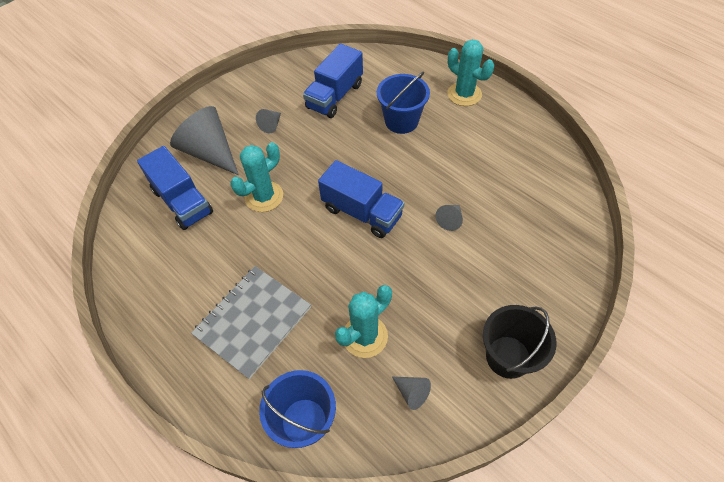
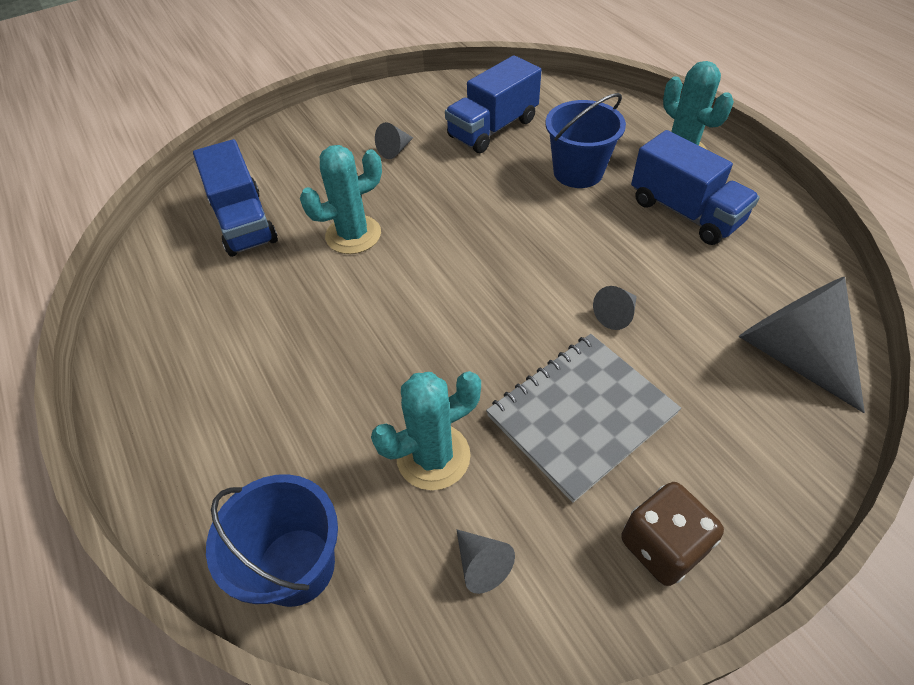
camera: 15 degrees right, 5 degrees down
grey cone [170,106,239,175] -> grey cone moved to [739,277,865,413]
grey notebook [191,266,311,379] -> grey notebook moved to [486,334,681,503]
blue truck [318,160,404,238] -> blue truck moved to [631,130,760,245]
black bucket [483,305,557,379] -> brown dice [621,482,724,586]

